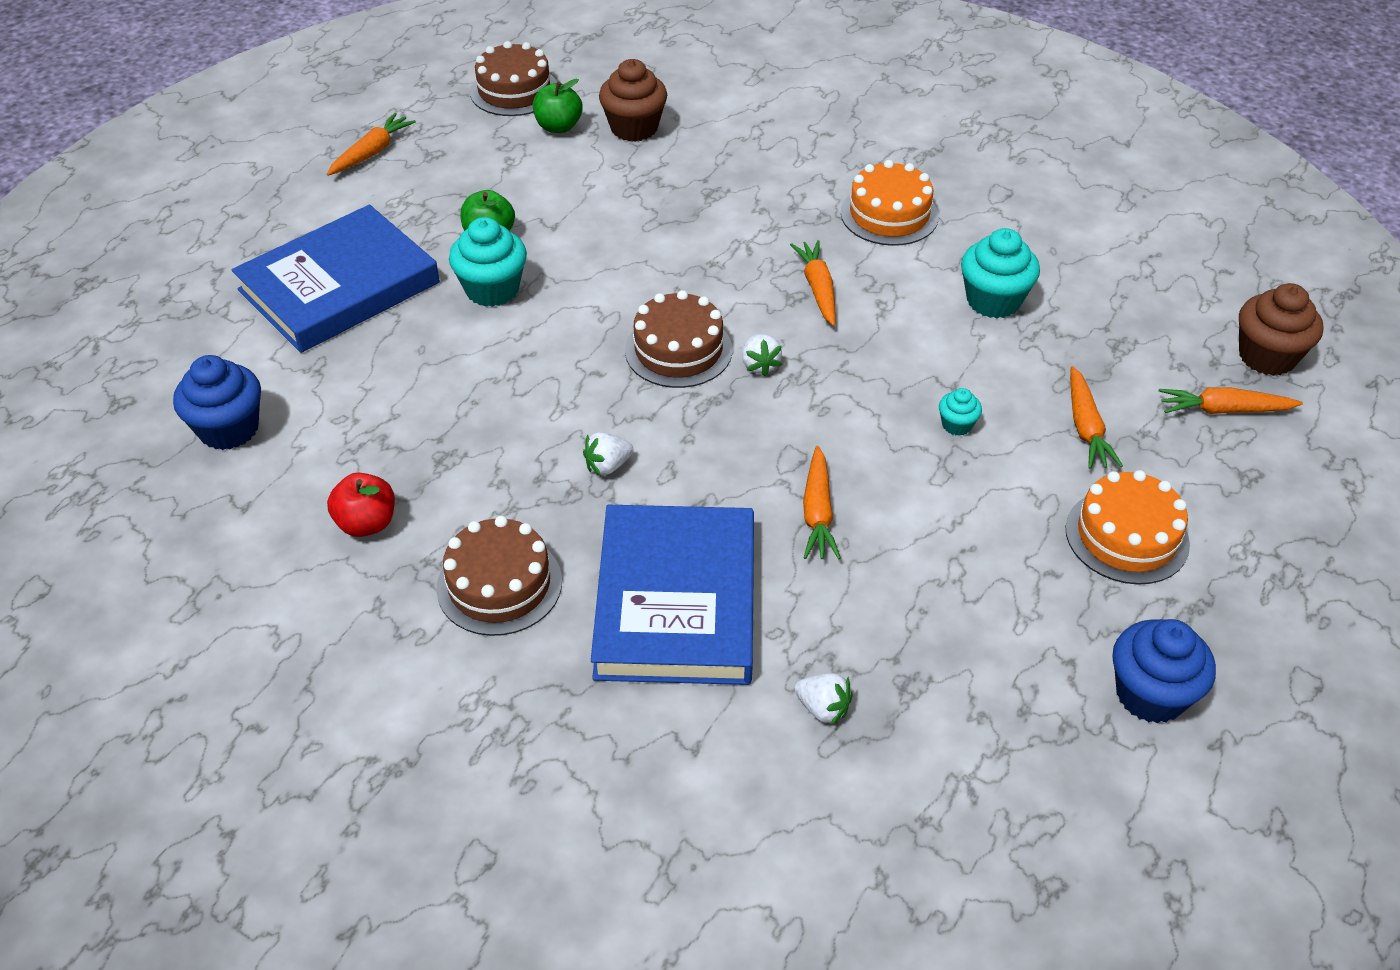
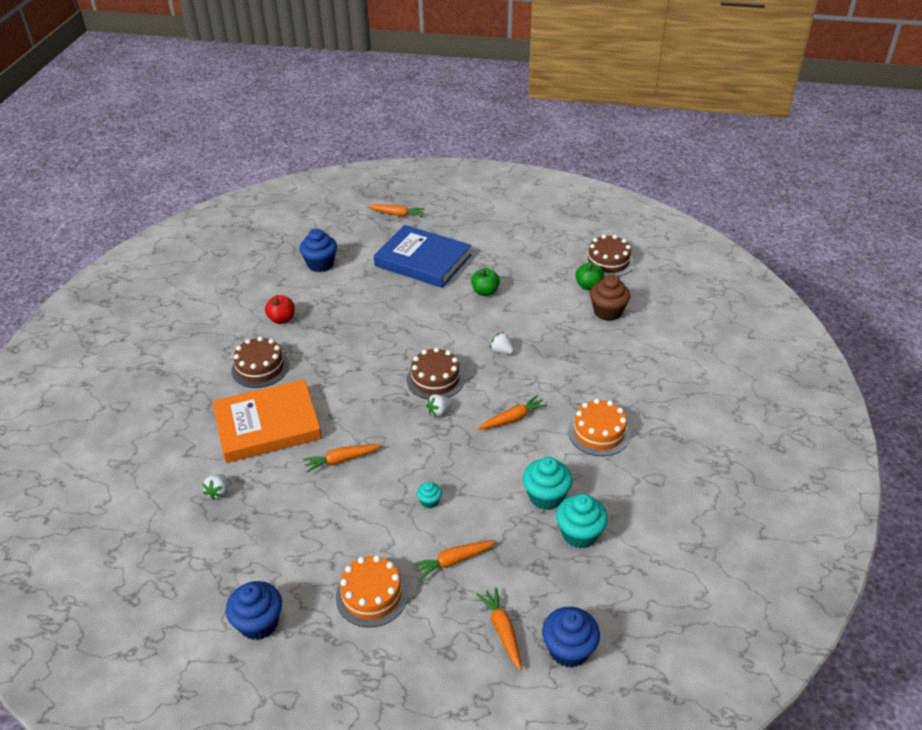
camera: 70 degrees right, 5 degrees down
orange carrot [327,113,416,176] -> orange carrot moved to [367,205,425,217]
turquoise cupcake [449,217,527,307] -> turquoise cupcake moved to [556,494,608,549]
white strawberry [583,432,633,476] -> white strawberry moved to [490,332,514,354]
blue book [591,505,754,685] -> orange book [213,379,322,463]
brown cupcake [1239,283,1324,376] -> blue cupcake [542,607,600,668]

